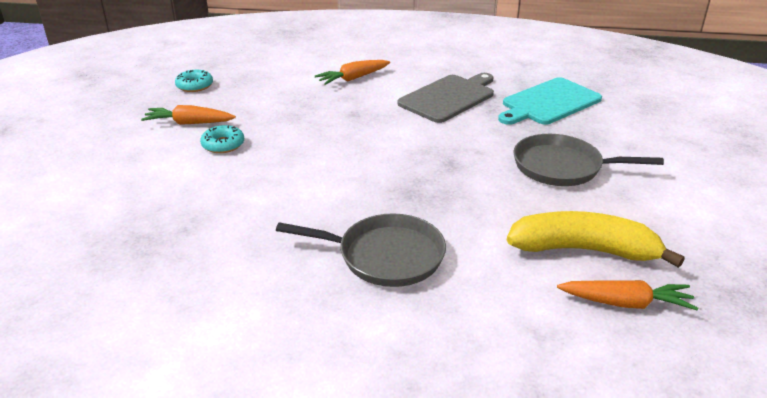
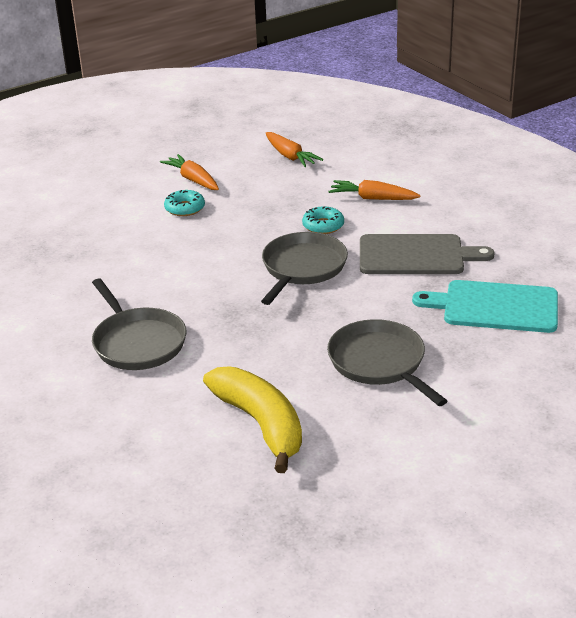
camera: 50 degrees right, 0 degrees up
turquoise donut [175,70,213,92] -> turquoise donut moved to [302,206,344,234]
orange carrot [557,280,698,310] -> orange carrot moved to [266,132,323,167]
none -> grey pan [261,232,348,305]

